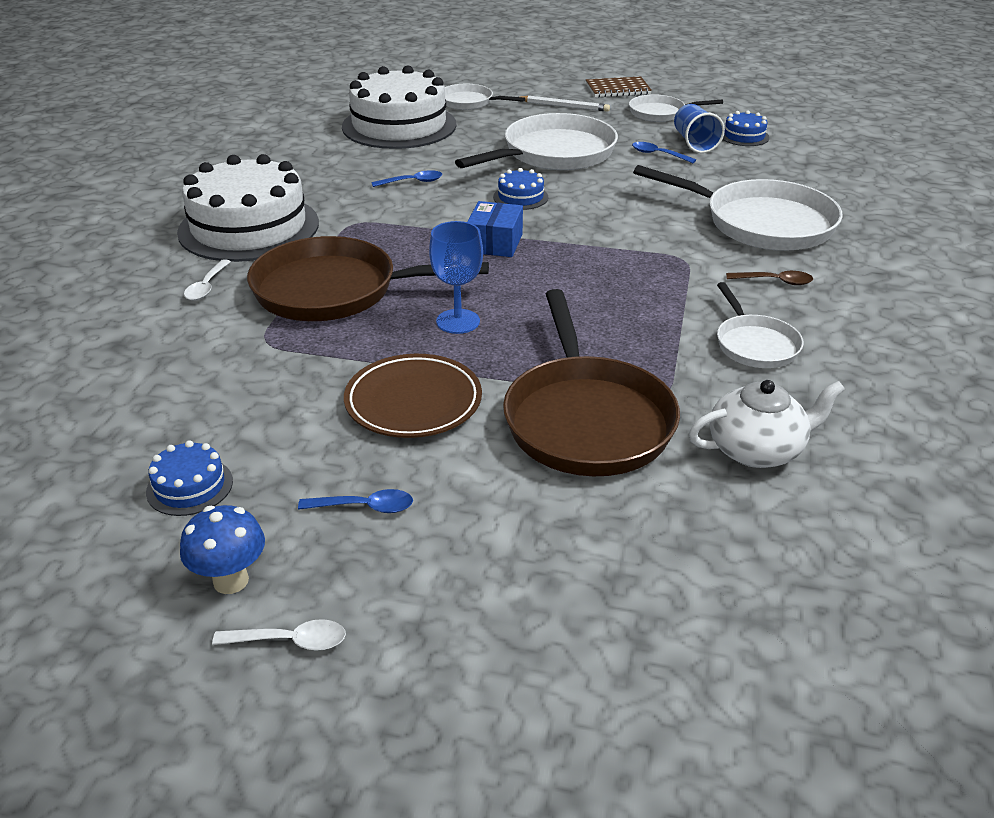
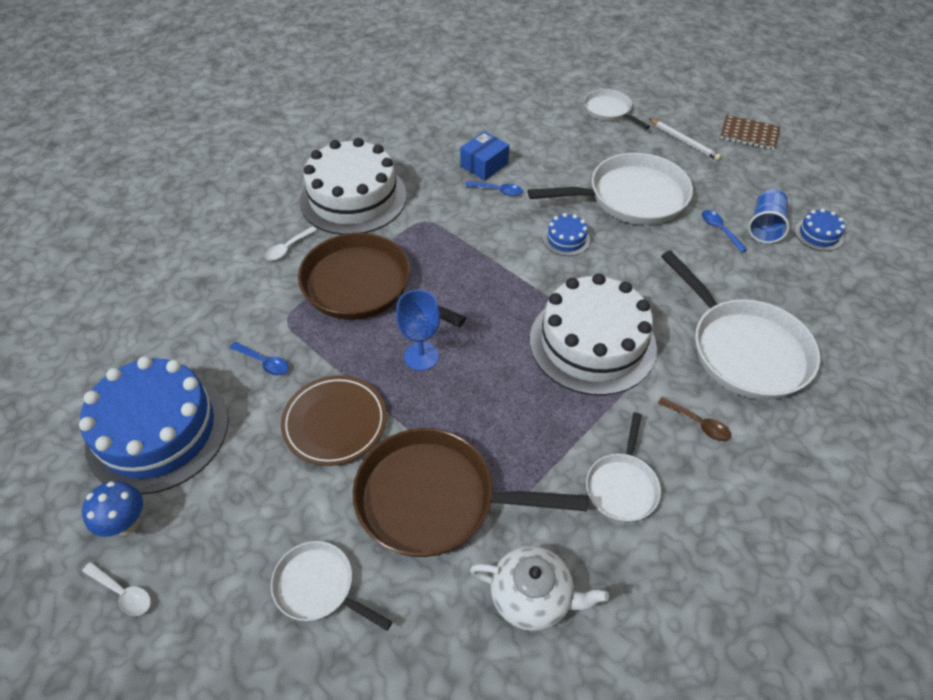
camera: 30 degrees right, 15 degrees up
blue cake [146,440,233,516] -> blue cake [79,356,229,494], size x2.38
blue spoon [298,489,413,513] -> blue spoon moved to [230,342,289,376]
white cake [342,65,456,149] -> white cake moved to [530,273,657,396]
blue box [467,201,523,257] -> blue box moved to [460,131,509,180]
brown pan [503,289,680,476] -> brown pan turned 75 degrees clockwise [353,428,588,557]
white pan [629,94,723,122] -> white pan moved to [271,541,392,631]

